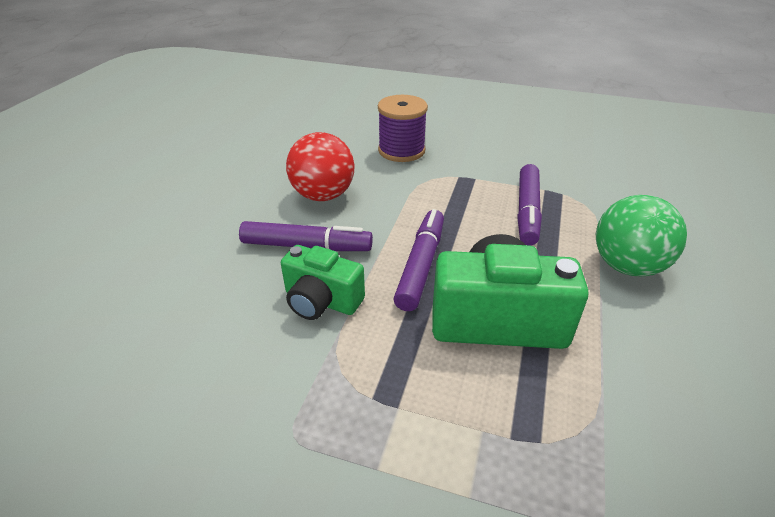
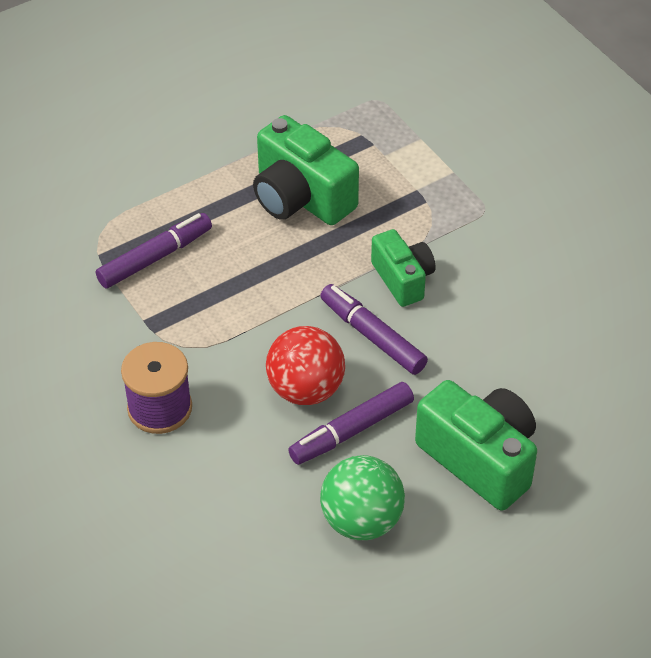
camera: 140 degrees left, 10 degrees up
purple marker [394,209,444,311] -> purple marker moved to [288,382,414,465]
green ball [596,195,687,276] -> green ball moved to [320,455,405,540]
none -> green camera [415,380,537,511]

